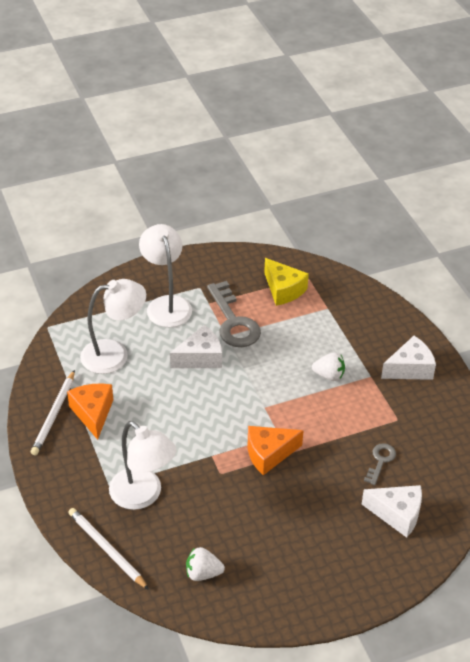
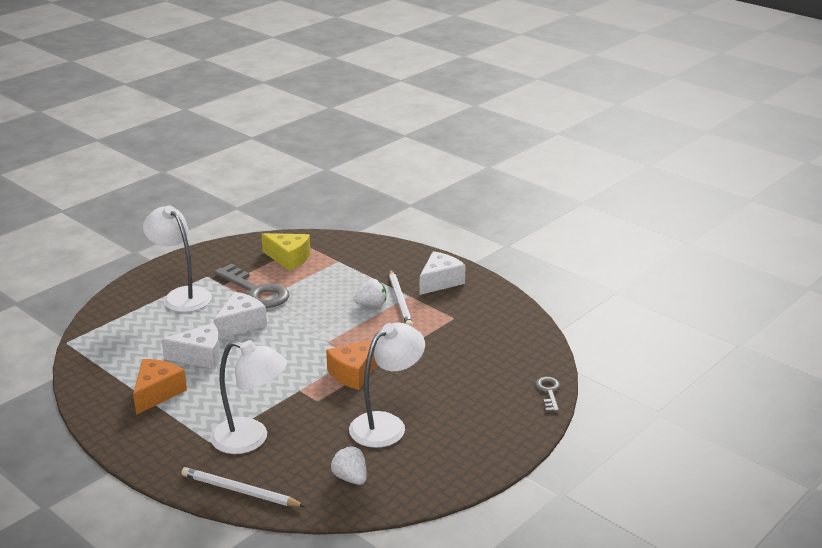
camera: 25 degrees left, 15 degrees down
white pencil [31,370,75,455] -> white pencil moved to [389,269,413,327]
orange cheese [67,384,113,440] -> orange cheese turned 60 degrees clockwise [133,359,187,415]
white lamp [80,279,146,374] -> white lamp moved to [349,323,425,448]
white strawberry [186,547,225,581] -> white strawberry turned 75 degrees clockwise [331,446,367,485]
white cheese [362,485,422,538] -> white cheese moved to [161,323,220,369]
grey key [364,443,396,485] -> grey key moved to [535,377,560,412]

